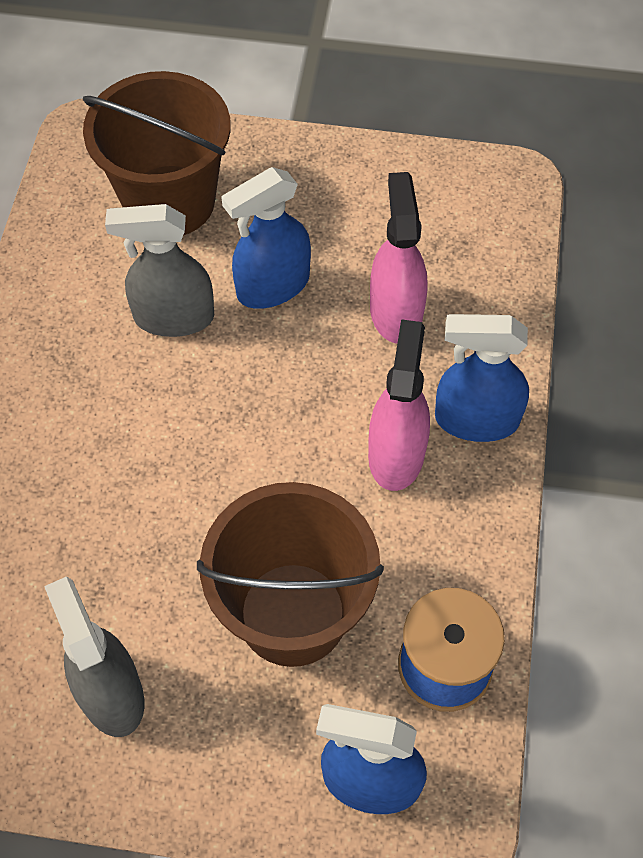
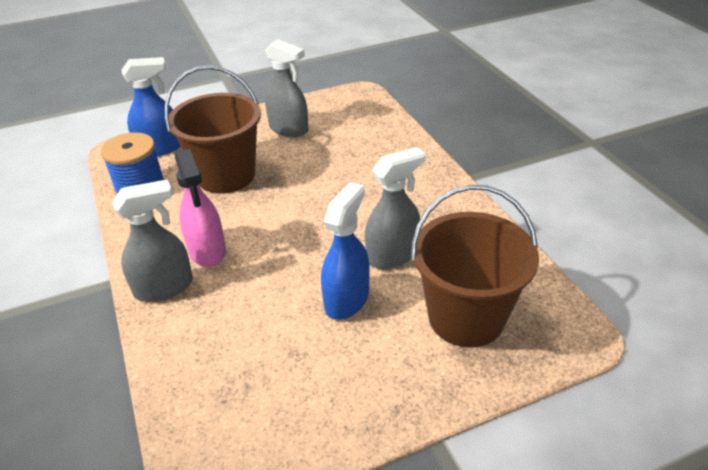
camera: 150 degrees right, 20 degrees down
pink spray bottle [370,172,428,344] -> none
blue spray bottle [435,314,529,442] -> grey spray bottle [112,180,193,302]

